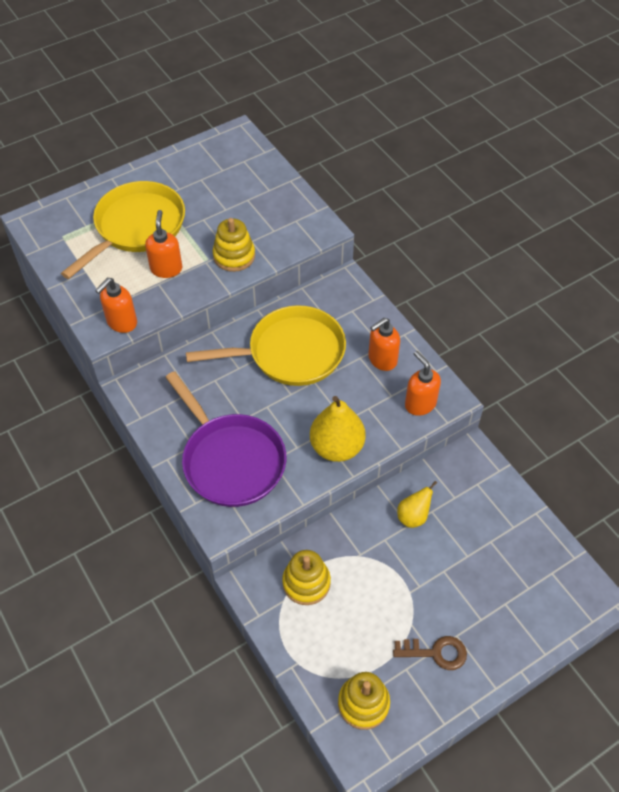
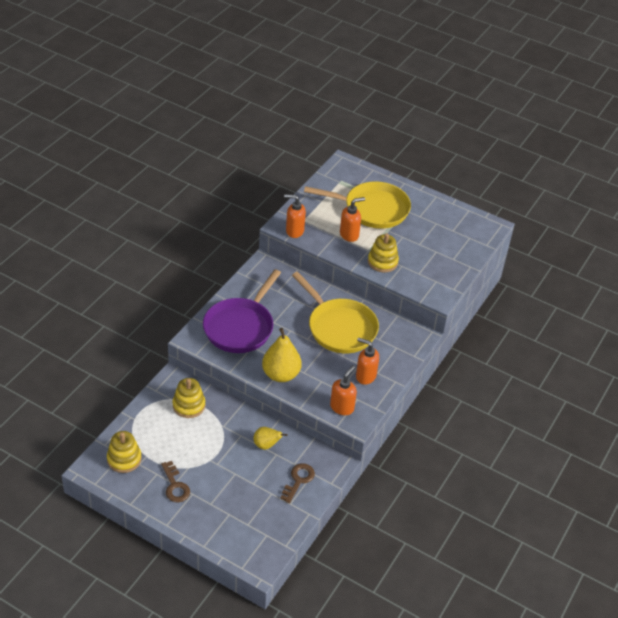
camera: 60 degrees right, 10 degrees down
none -> brown key [280,463,315,503]

